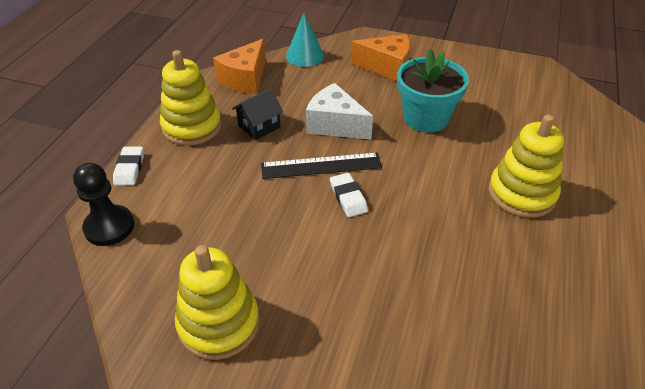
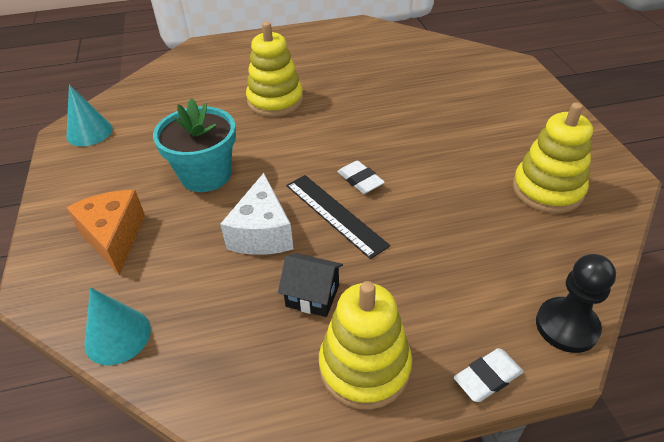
camera: 120 degrees left, 0 degrees up
orange cheese [213,39,266,94] -> none
white eraser [330,173,368,217] -> white eraser turned 75 degrees counterclockwise [337,161,385,194]
none -> turquoise cone [66,85,113,146]

